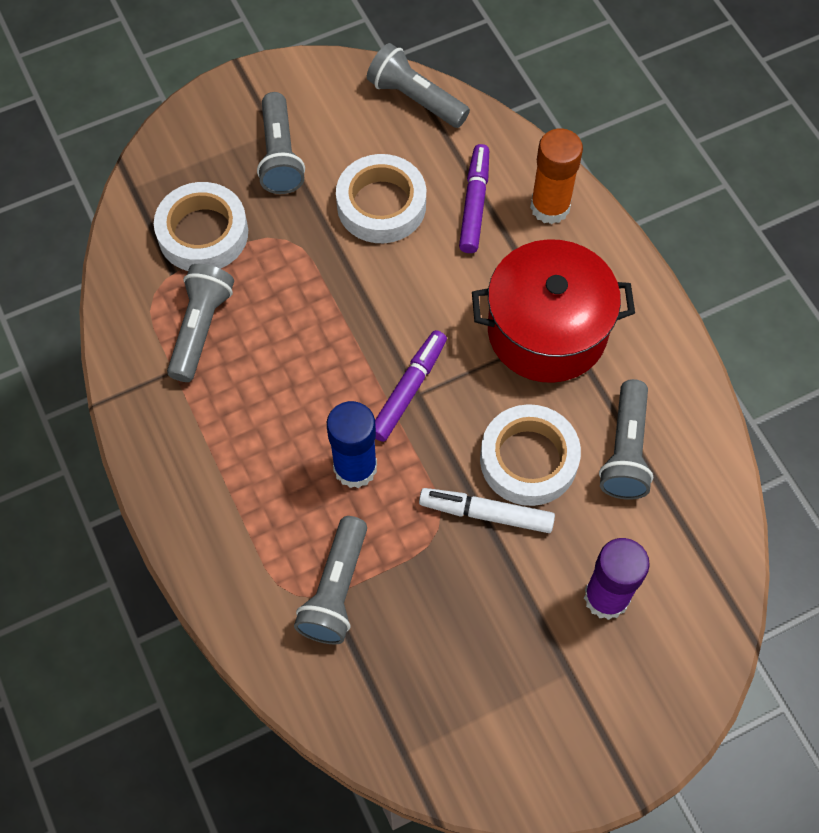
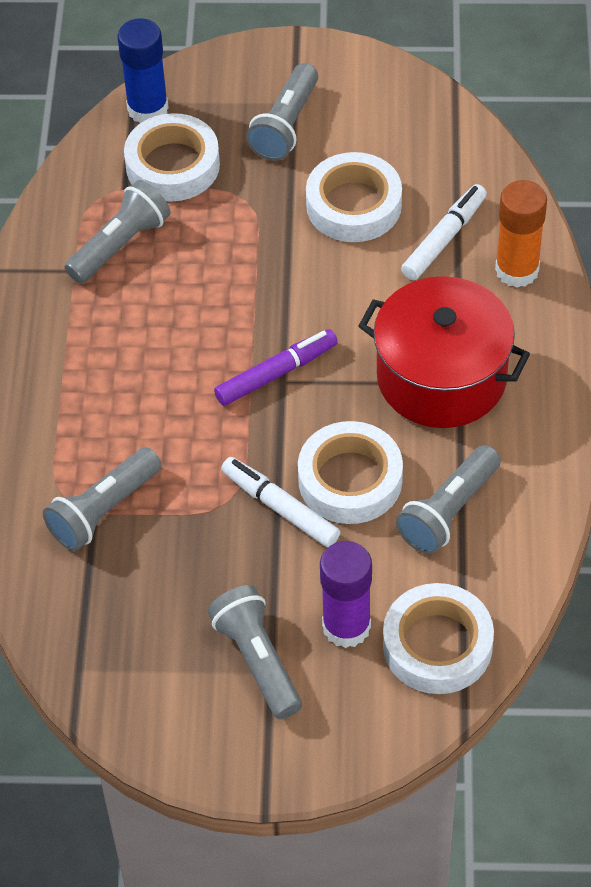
camera: 30 degrees right, 10 degrees down
blue glue stick [327,401,377,488] -> blue glue stick moved to [118,18,169,123]
grey flashlight [367,43,470,128] -> grey flashlight moved to [208,585,302,719]
purple marker [459,144,489,253] -> white marker [401,184,487,280]
none -> white tape [383,583,494,694]

